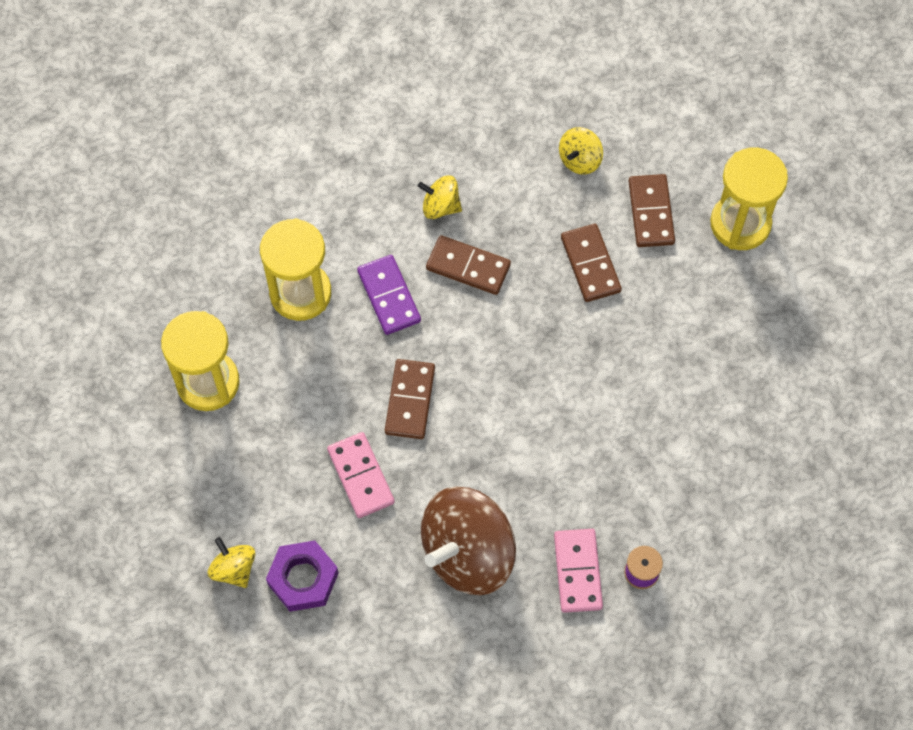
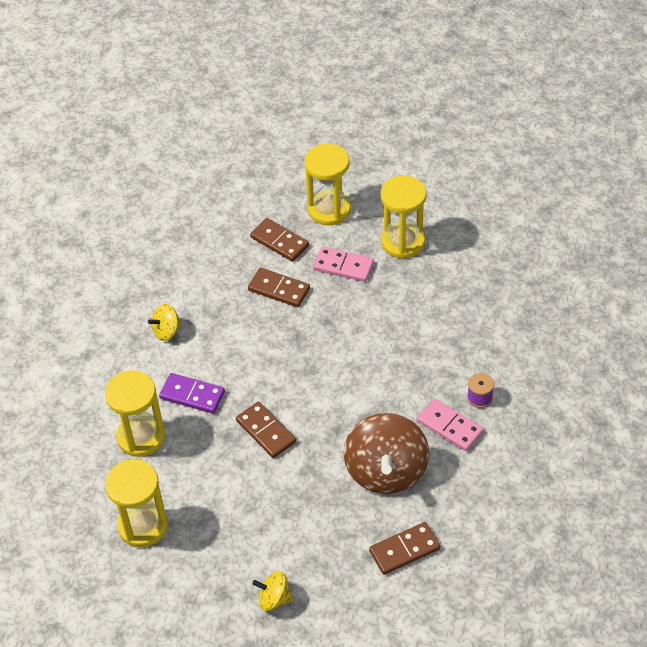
camera: 45 degrees left, 15 degrees down
purple nut [266,541,339,612] -> none
pink domino [327,432,395,518] -> pink domino moved to [313,247,374,282]
brown domino [426,235,511,295] -> brown domino moved to [369,522,440,575]
yellow spinning top [559,127,603,175] -> none
none -> yellow hourglass [381,175,427,259]

